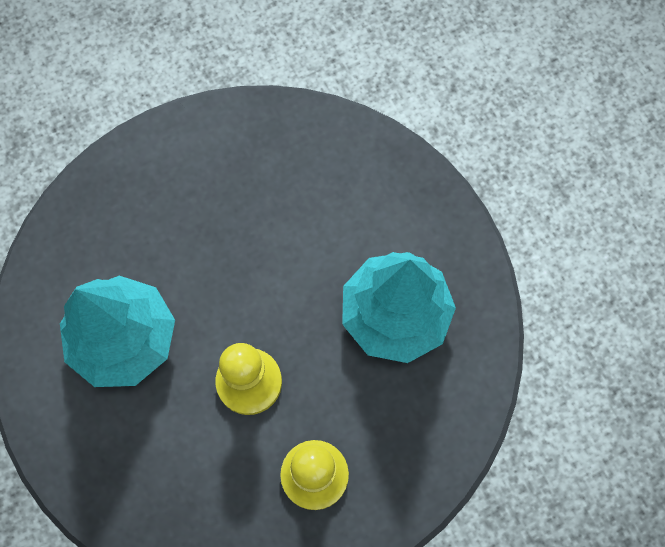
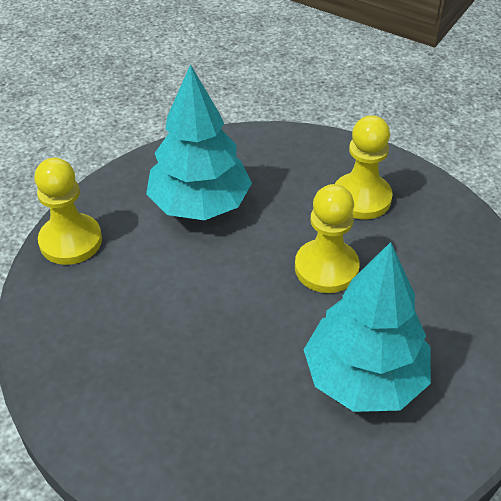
camera: 120 degrees left, 25 degrees down
none -> yellow pawn [34,158,102,265]

